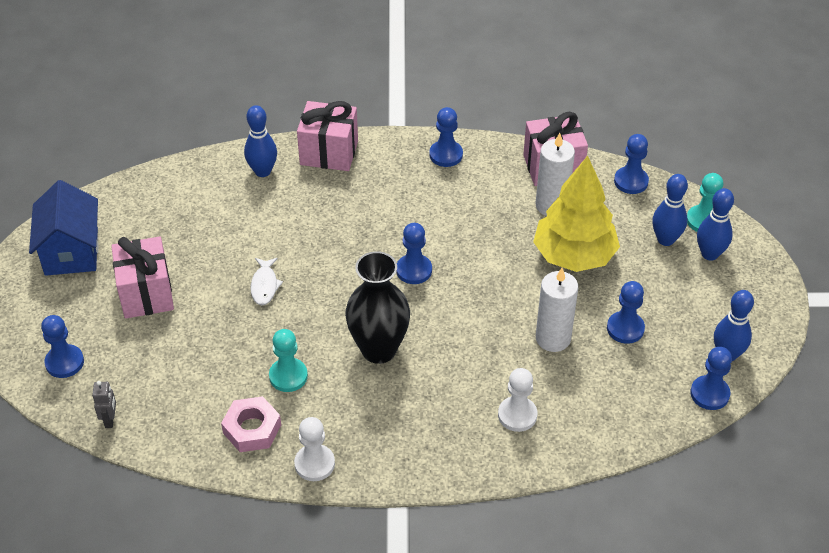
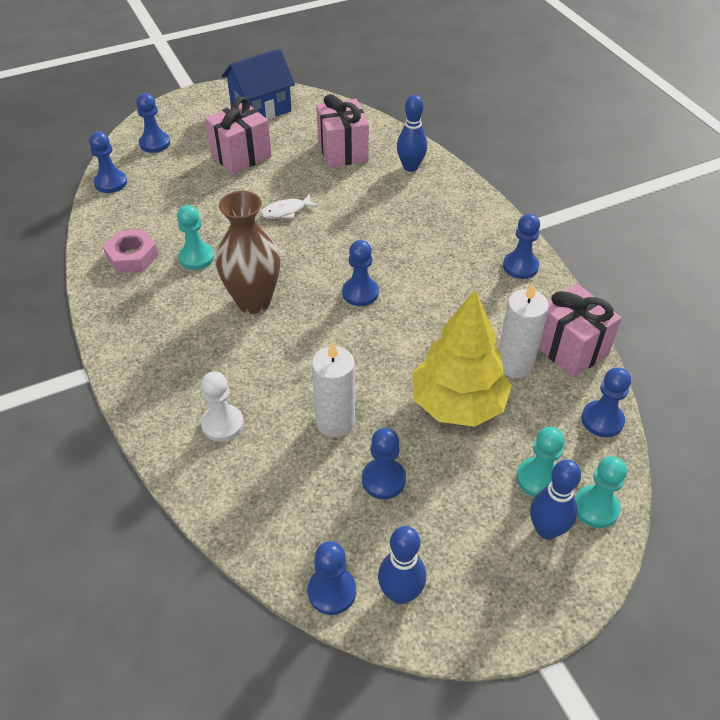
camera: 65 degrees right, 0 degrees up
grey robot [92,381,116,428] -> blue pawn [89,131,127,193]
white pawn [294,417,335,481] -> none
pink gift [297,101,358,171] -> pink gift moved to [316,94,369,168]
black vase [345,251,410,364] -> brown vase [216,191,280,314]
blue bowling pin [652,174,688,246] -> turquoise pawn [517,427,565,497]

